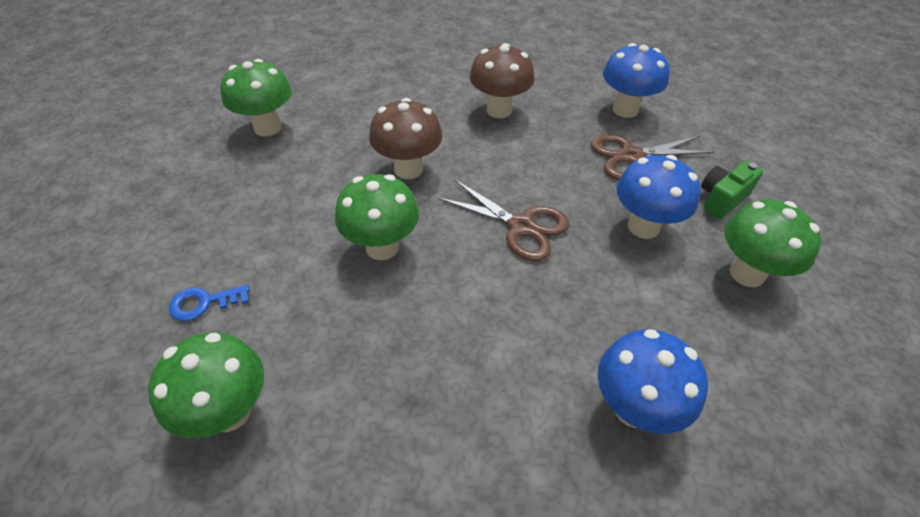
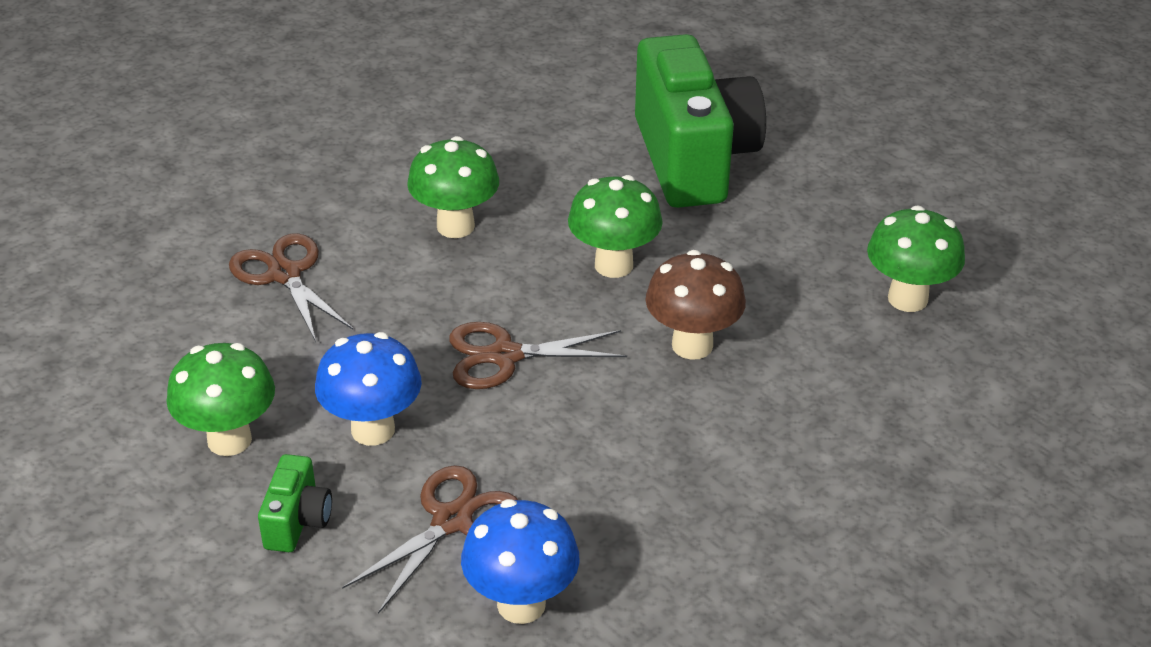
camera: 140 degrees right, 10 degrees down
green mushroom [148,332,264,438] -> green mushroom moved to [407,136,499,238]
blue key [169,284,250,321] -> green camera [635,34,766,208]
brown mushroom [470,43,535,118] -> none
blue mushroom [598,329,708,434] -> brown scissors [229,233,353,342]

